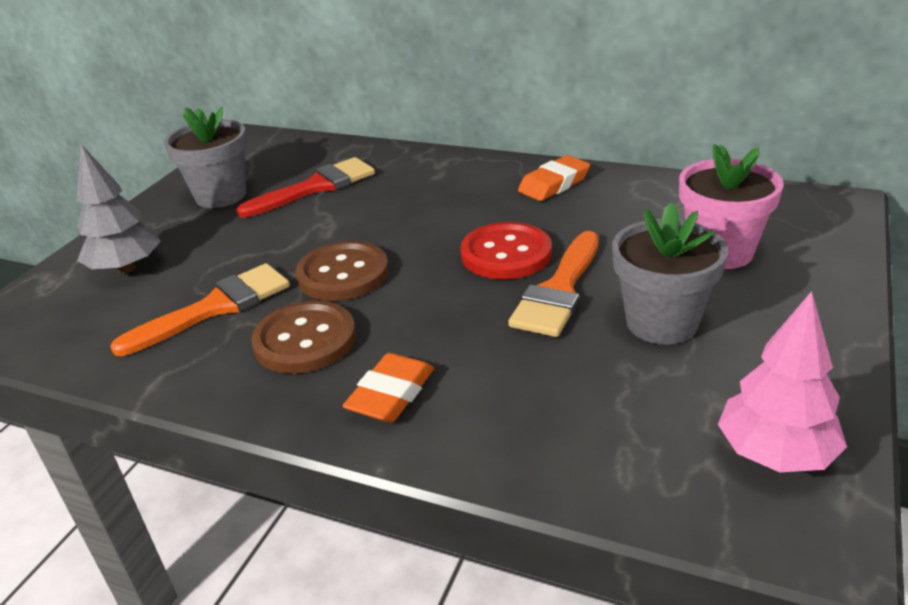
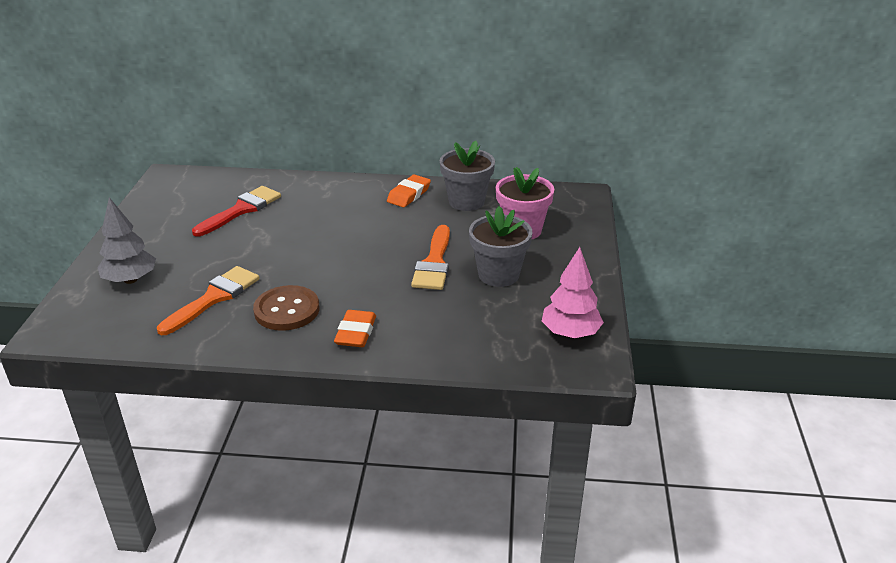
camera: 20 degrees left, 0 degrees up
grey flower pot [164,107,247,208] -> grey flower pot moved to [440,141,495,211]
brown button [296,241,389,301] -> none
red button [460,222,552,279] -> none

